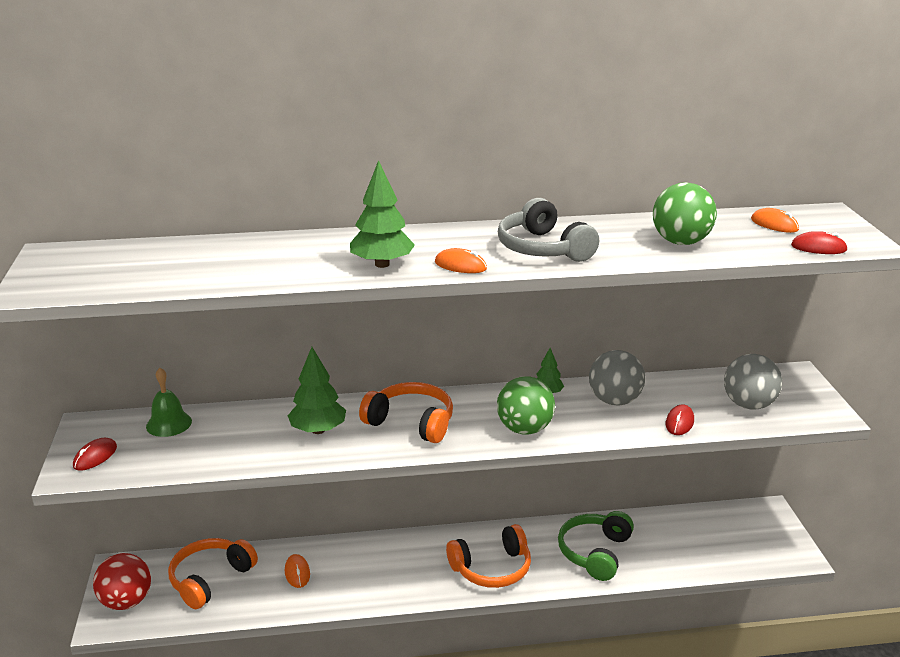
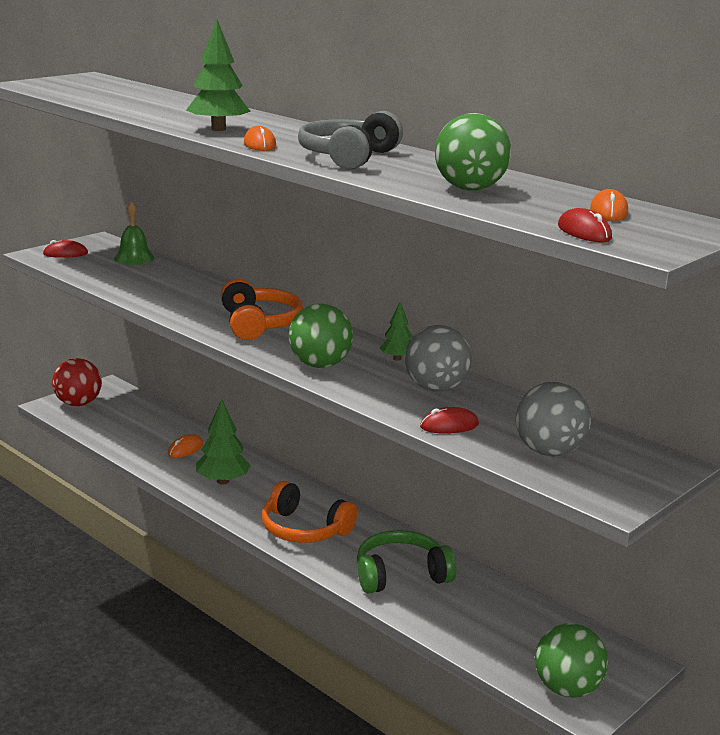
camera: 50 degrees right, 5 degrees down
orange headphones [168,538,258,609] -> none
green tree [288,347,346,434] -> green tree moved to [196,399,251,484]
none -> green ball [535,624,608,697]

